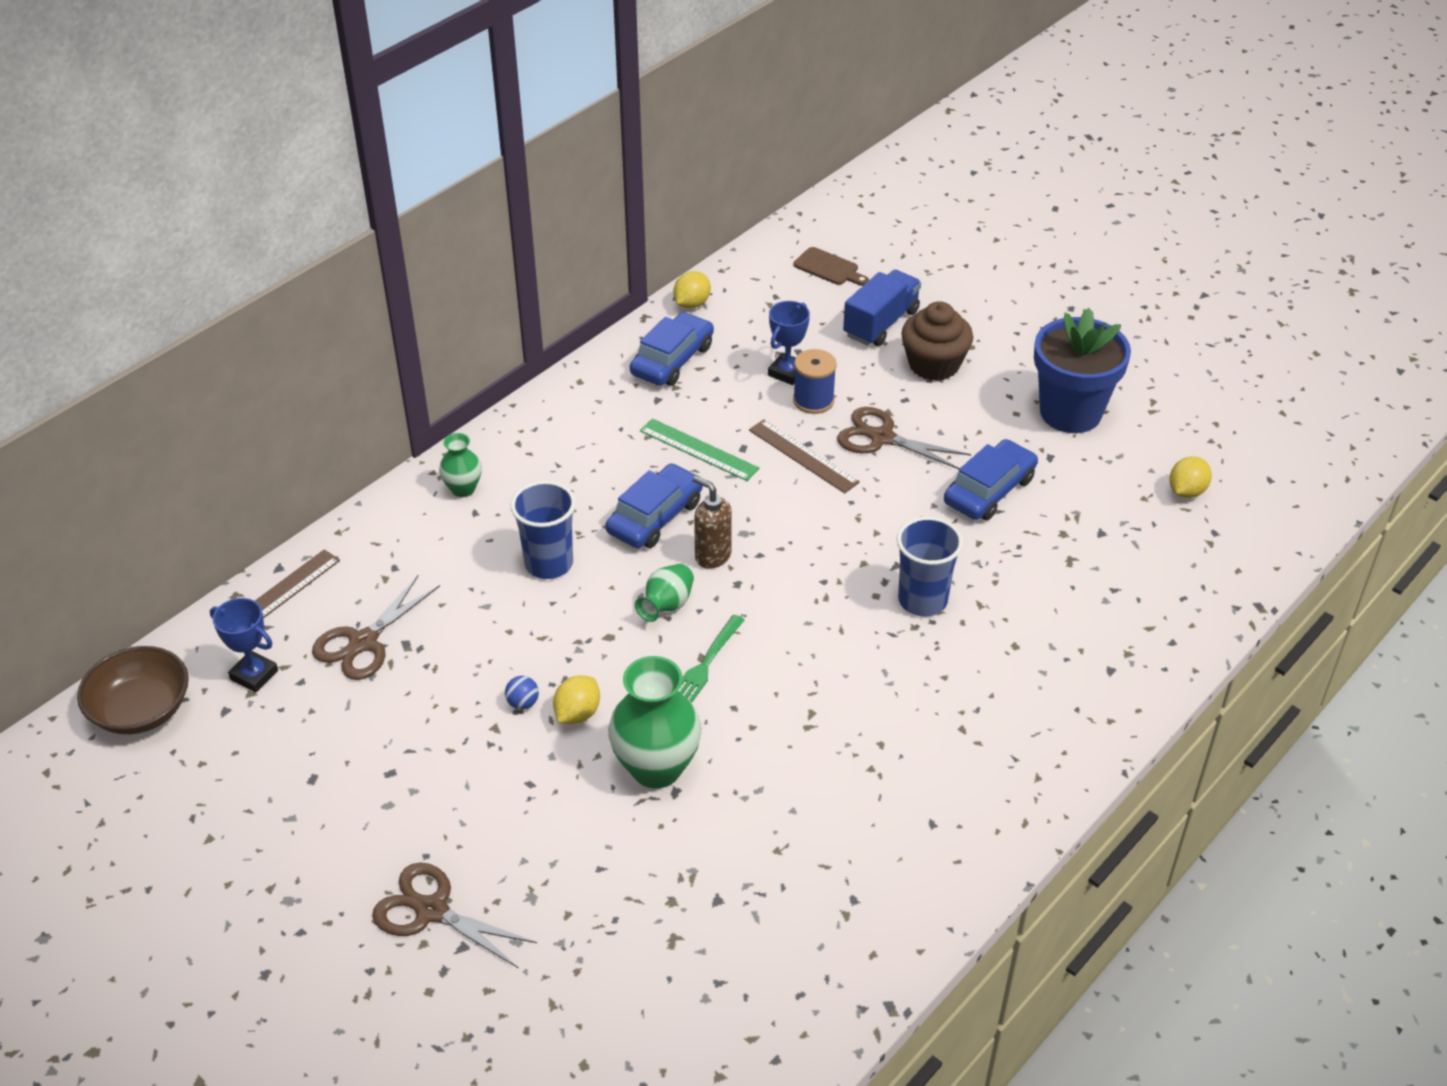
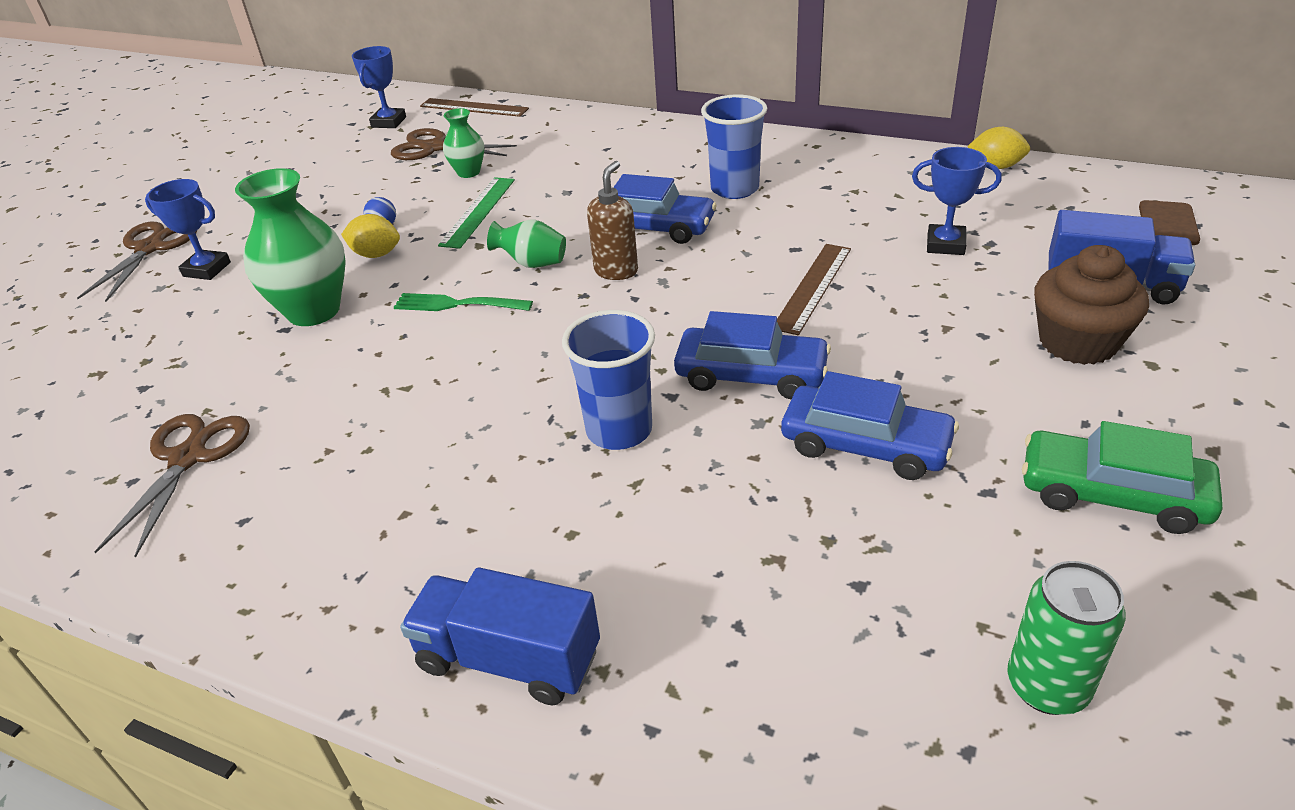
camera: 75 degrees right, 5 degrees down
brown bowl [77,646,189,734] -> none
green vase [439,433,482,497] -> green vase moved to [443,108,484,178]
blue cup [511,481,576,579] -> blue cup moved to [701,94,767,199]
blue car [630,312,714,386] -> blue car moved to [674,311,831,399]
green ruler [640,418,760,481] -> green ruler moved to [438,177,515,249]
blue spool [793,349,837,414] -> none
brown scissors [837,407,971,469] -> brown scissors moved to [94,414,250,558]
blue flower pot [1034,308,1131,433] -> green car [1022,421,1223,534]
yellow lemon [1169,456,1212,498] -> green can [1007,561,1126,715]
none -> blue trophy [145,179,231,280]
none -> blue truck [400,567,600,705]

